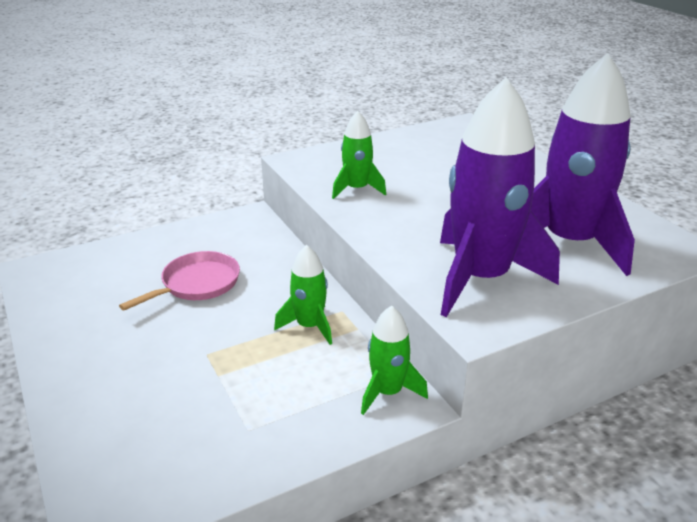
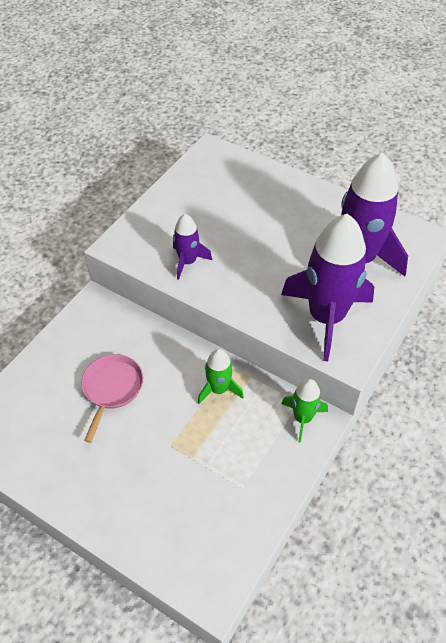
camera: 30 degrees left, 20 degrees up
green rocket [332,111,386,199] -> purple rocket [173,214,212,280]

